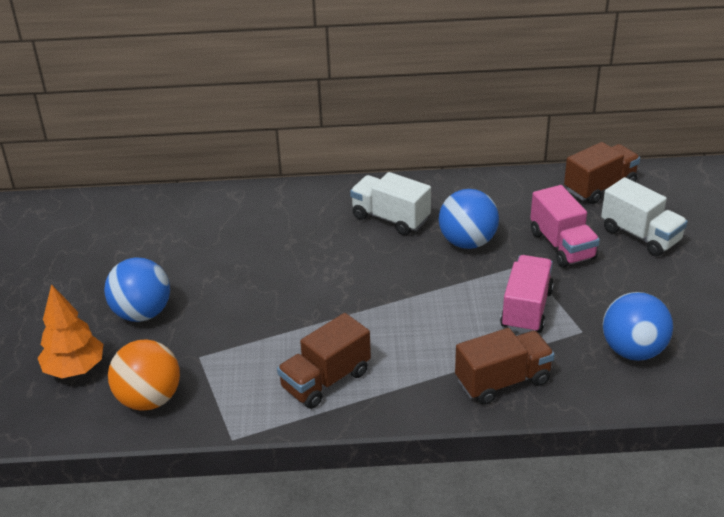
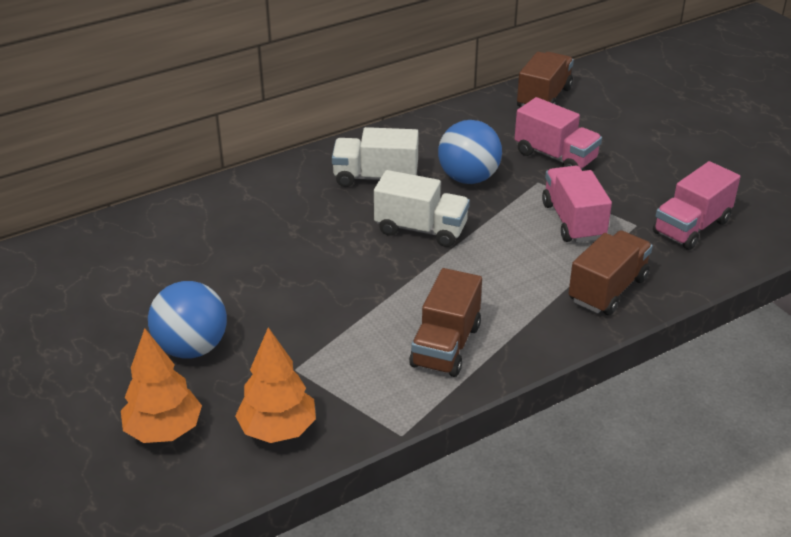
camera: 30 degrees left, 0 degrees up
orange ball [108,339,180,411] -> orange tree [235,327,316,443]
white truck [601,177,688,256] -> white truck moved to [374,170,470,247]
blue ball [603,292,673,361] -> pink truck [653,161,740,250]

